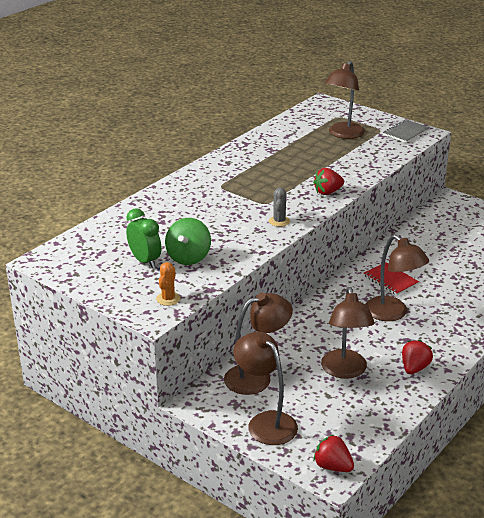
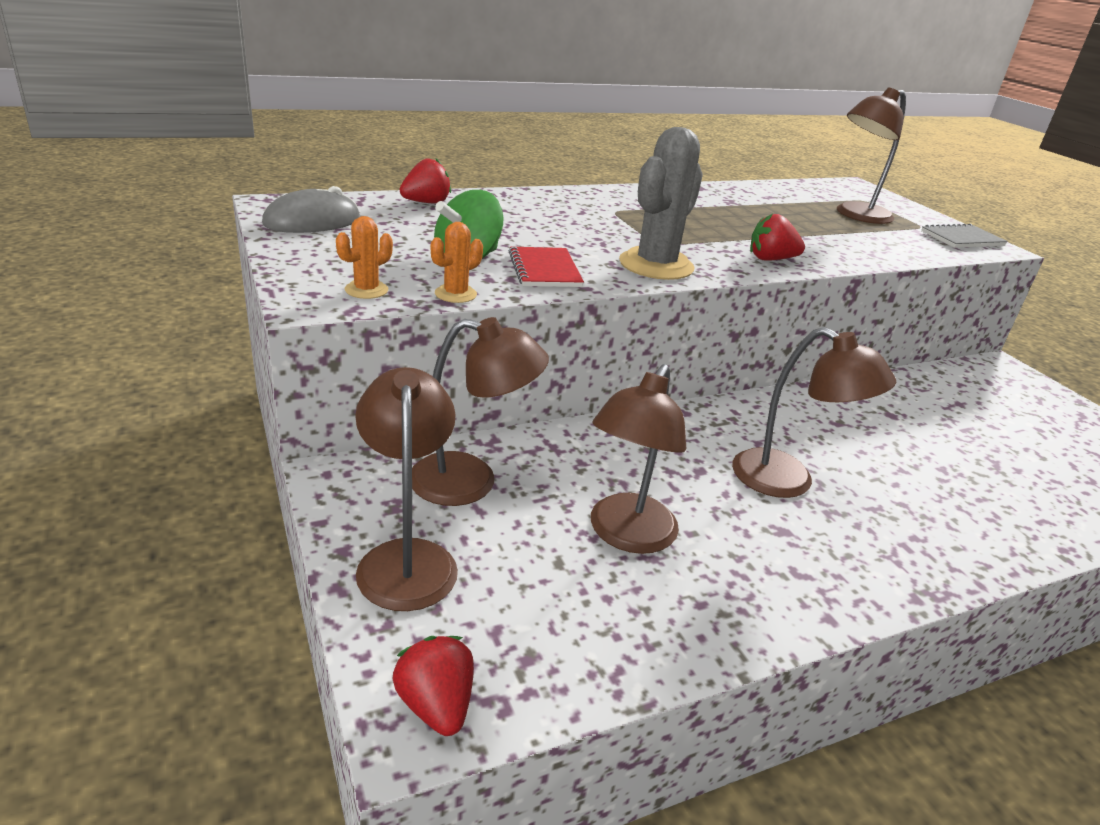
camera: 25 degrees right, 0 degrees up
green clock [126,208,162,268] -> none
grey cactus [269,188,290,227] -> grey cactus [619,127,703,280], size x2.07
red notebook [364,262,419,295] -> red notebook moved to [509,247,584,287]
brown lamp [366,235,429,321] -> brown lamp turned 45 degrees counterclockwise [732,327,896,498]
red strawberry [402,340,433,374] -> red strawberry moved to [400,158,451,203]
none -> grey mouse [262,186,360,233]
none -> orange cactus [431,222,483,303]

